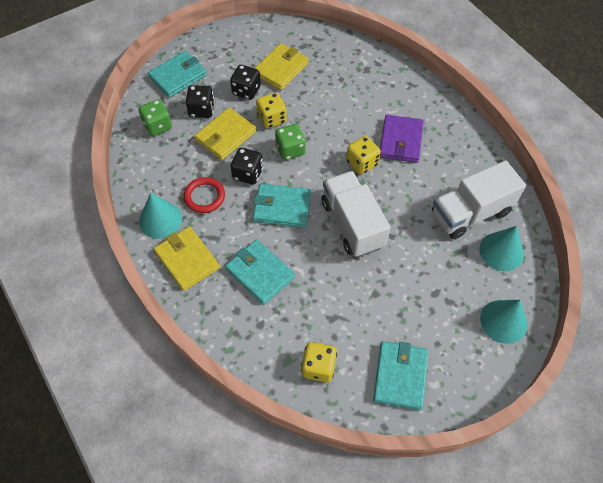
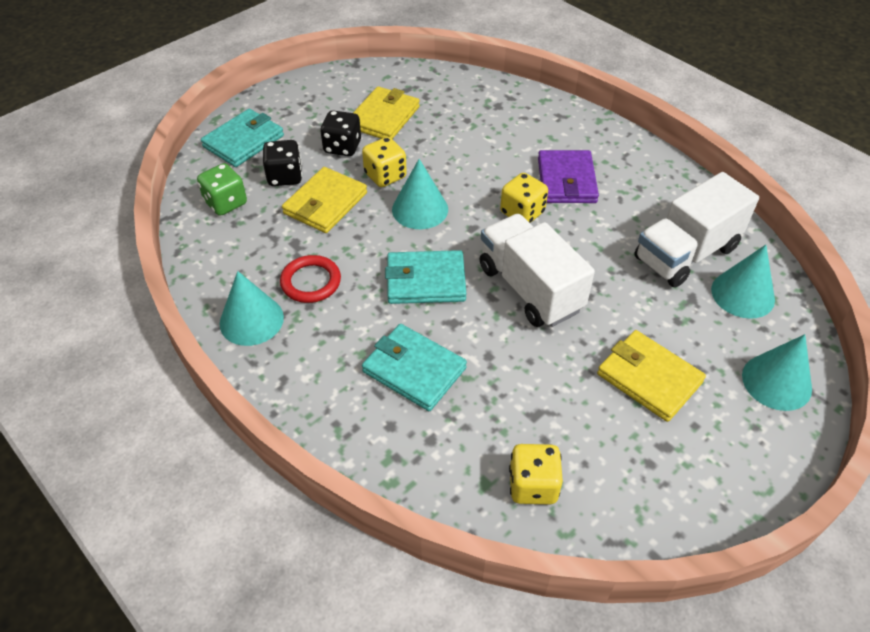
camera: 10 degrees left, 10 degrees down
yellow wallet [154,227,220,291] -> yellow wallet moved to [597,330,706,422]
black dice [231,148,263,184] -> none
green dice [275,124,306,160] -> turquoise cone [392,159,448,229]
turquoise wallet [373,341,428,410] -> none

